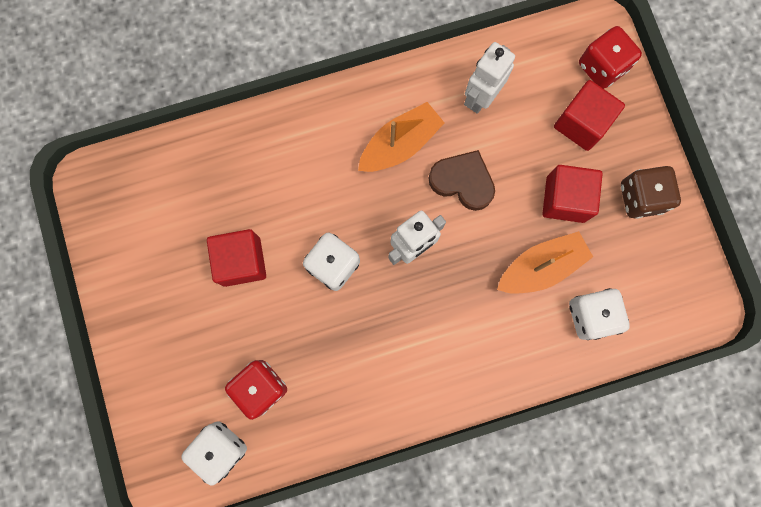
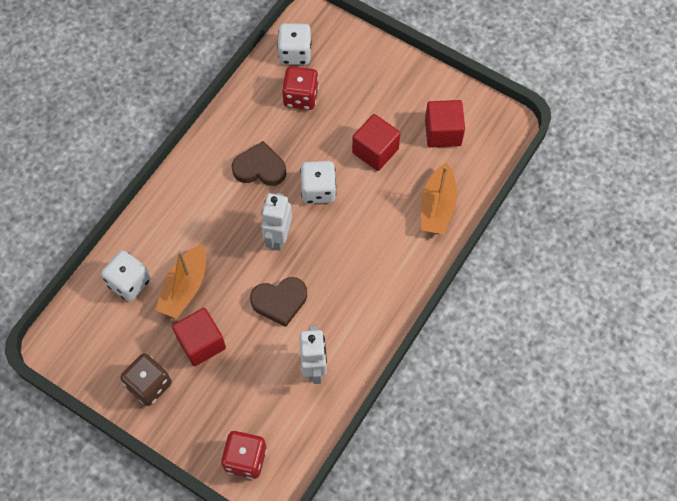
camera: 140 degrees right, 15 degrees down
orange boat [358,102,444,172] -> orange boat moved to [421,162,457,235]
red cube [554,80,625,151] -> red cube moved to [425,100,465,148]
none -> brown heart [232,141,287,186]

